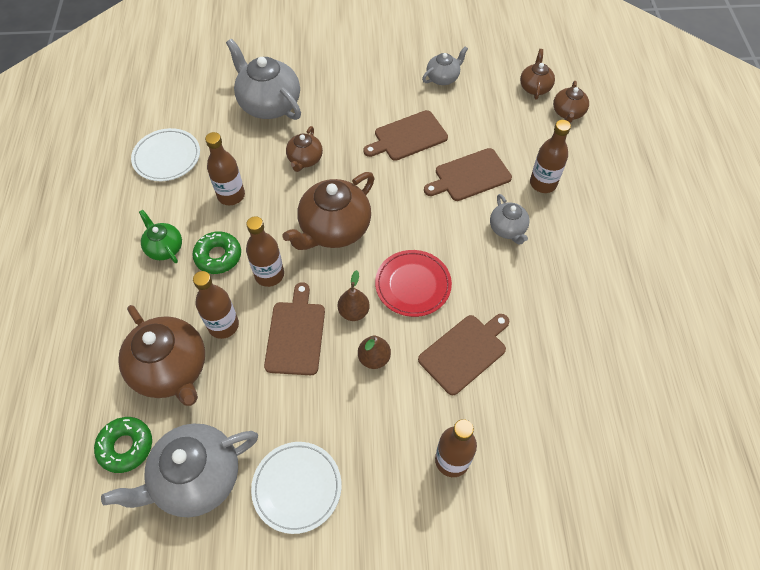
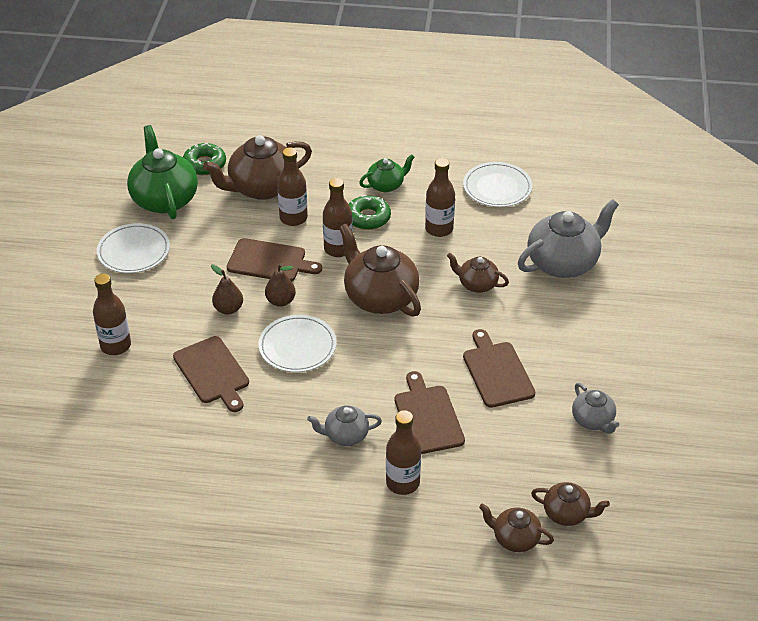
camera: 100 degrees right, 15 degrees down
grey teapot [101,424,258,517] -> green teapot [127,125,198,220]
red plate [375,250,452,317] -> white plate [258,315,337,372]

